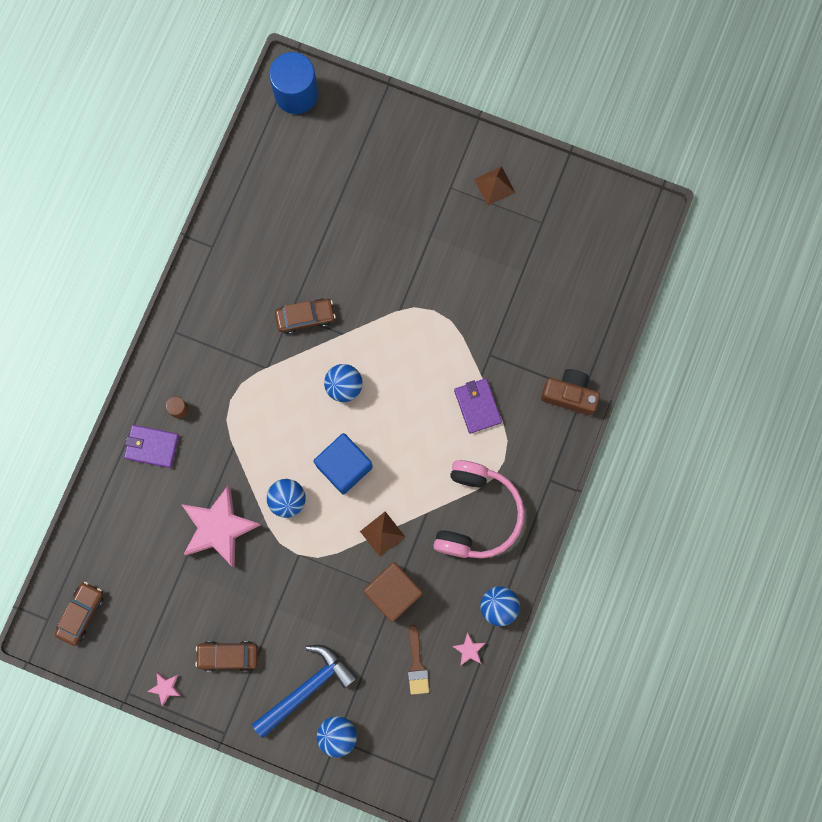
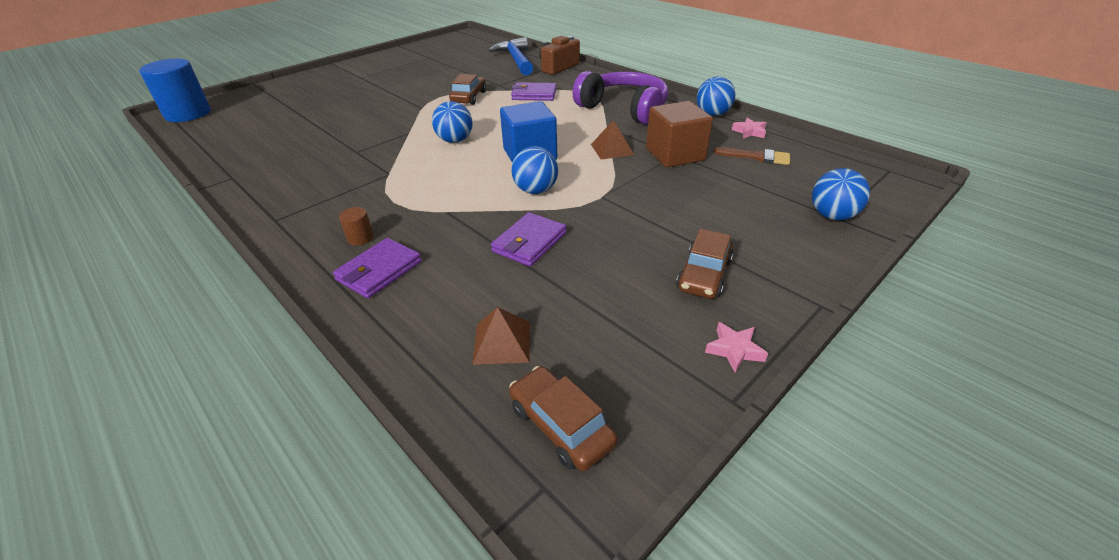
camera: 65 degrees left, 40 degrees down
pink star [181,486,261,567] -> purple wallet [491,212,567,266]
blue hammer [252,645,358,738] -> blue hammer moved to [488,37,533,75]
brown car [275,298,336,334] -> brown car moved to [449,74,486,105]
pink headphones [433,460,525,558] -> purple headphones [573,71,669,125]
brown pyramid [474,166,515,206] -> brown pyramid moved to [472,307,530,365]

